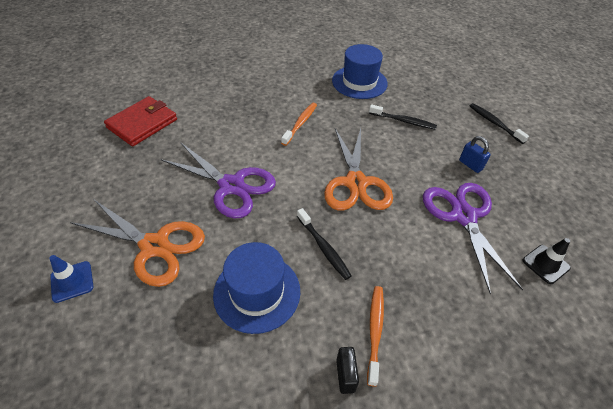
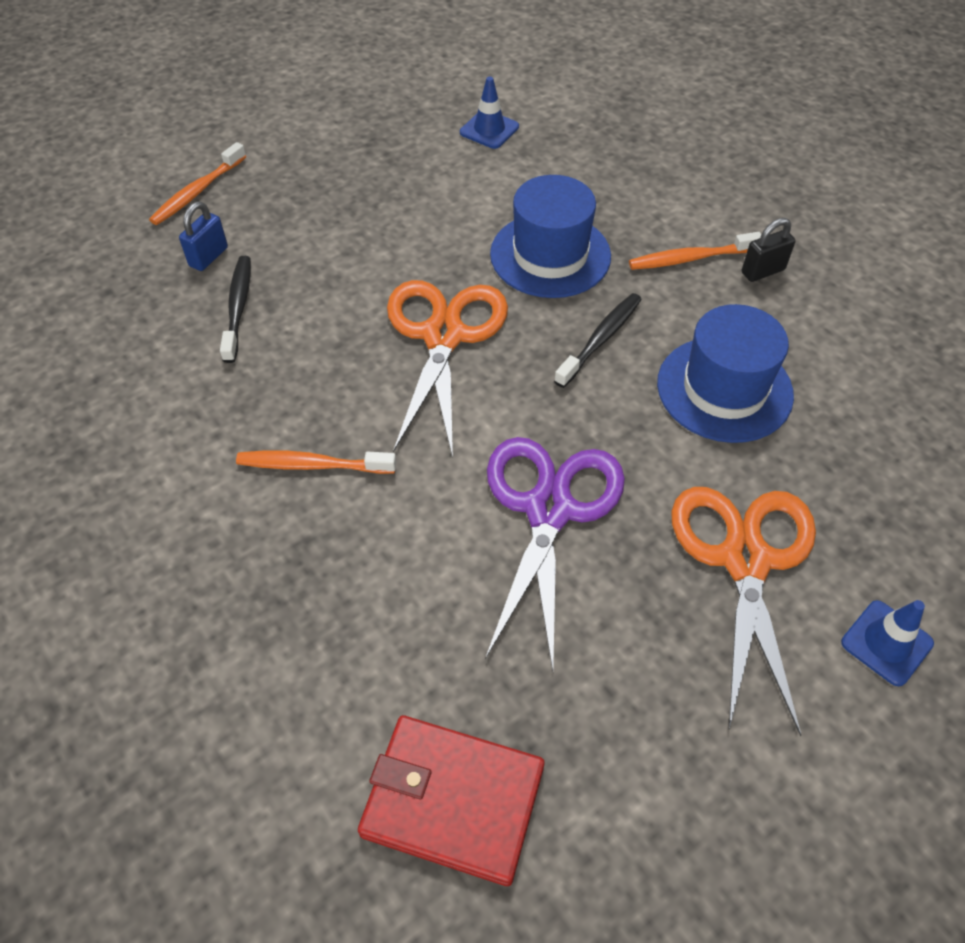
camera: 110 degrees left, 5 degrees up
orange scissors [324,128,393,211] -> orange scissors turned 60 degrees counterclockwise [387,280,508,458]
blue hat [332,44,388,99] -> blue hat moved to [490,175,611,298]
purple scissors [423,183,523,295] -> none
blue padlock [459,136,491,173] -> blue padlock moved to [179,201,228,271]
black toothbrush [470,103,529,144] -> orange toothbrush [149,142,246,225]
black traffic cone [523,238,571,284] -> blue traffic cone [460,77,519,149]

